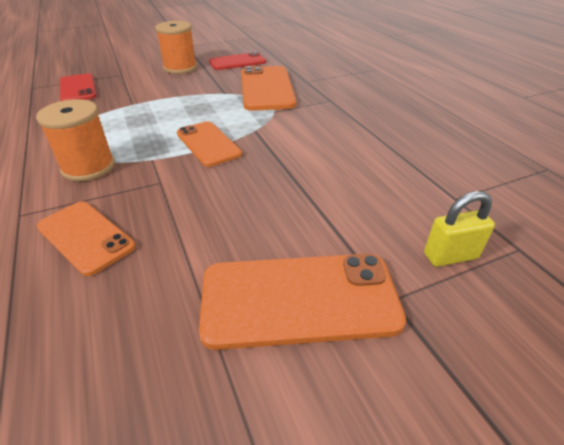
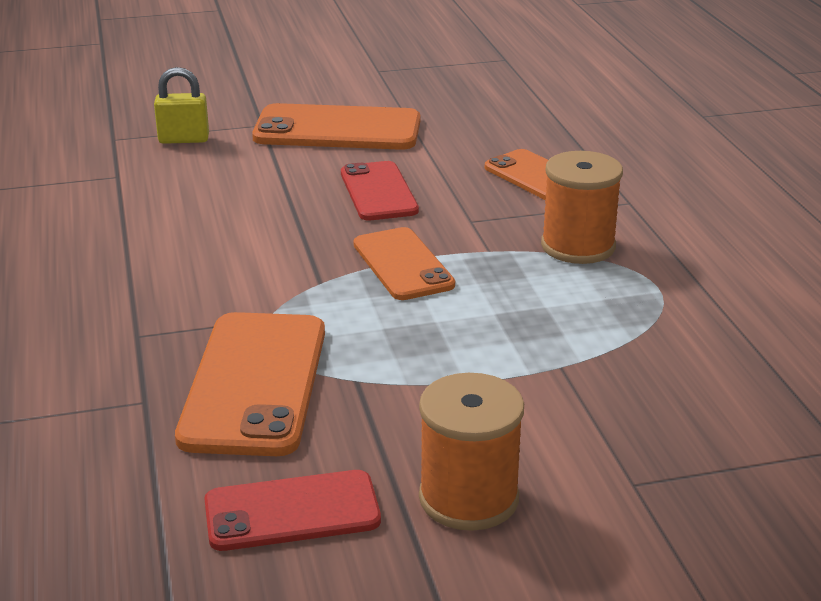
camera: 170 degrees left, 10 degrees down
red phone [60,73,96,101] -> red phone moved to [341,161,419,220]

